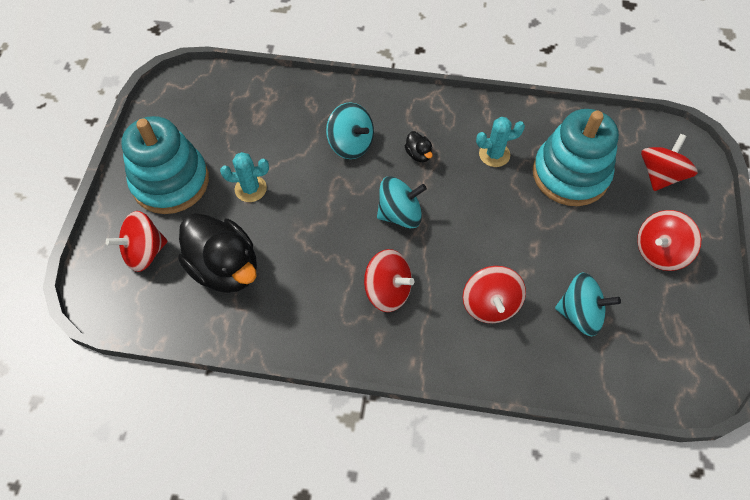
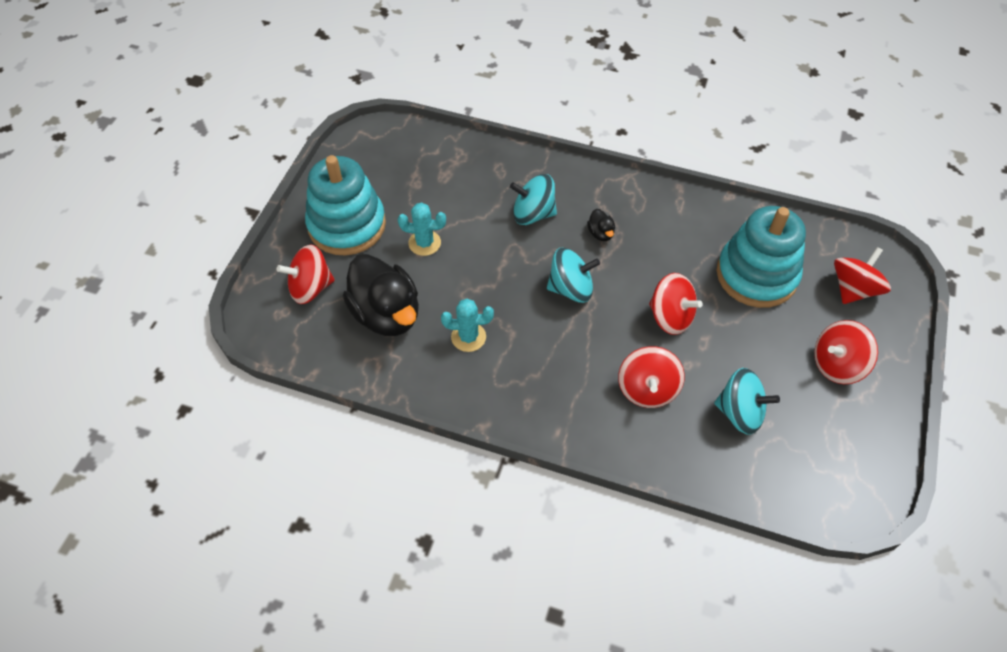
camera: 10 degrees right, 5 degrees down
turquoise spinning top [326,103,374,159] -> turquoise spinning top turned 135 degrees clockwise [510,174,557,225]
red spinning top [364,249,414,312] -> red spinning top moved to [649,273,702,335]
turquoise cactus [476,117,525,167] -> turquoise cactus moved to [441,299,494,352]

